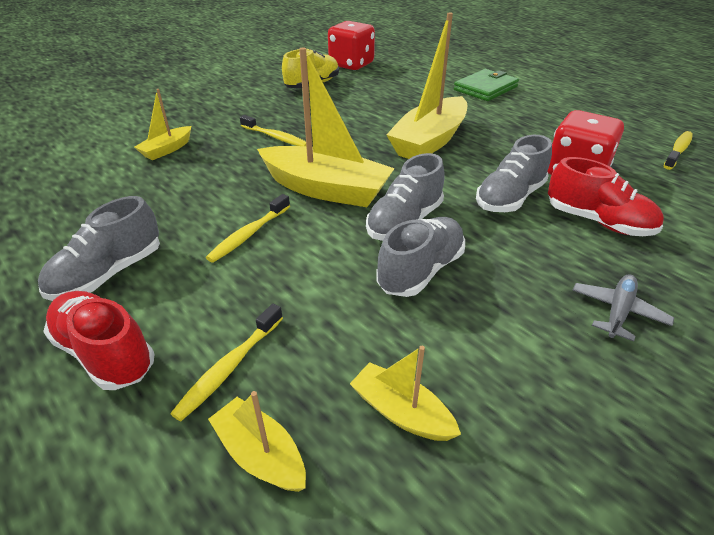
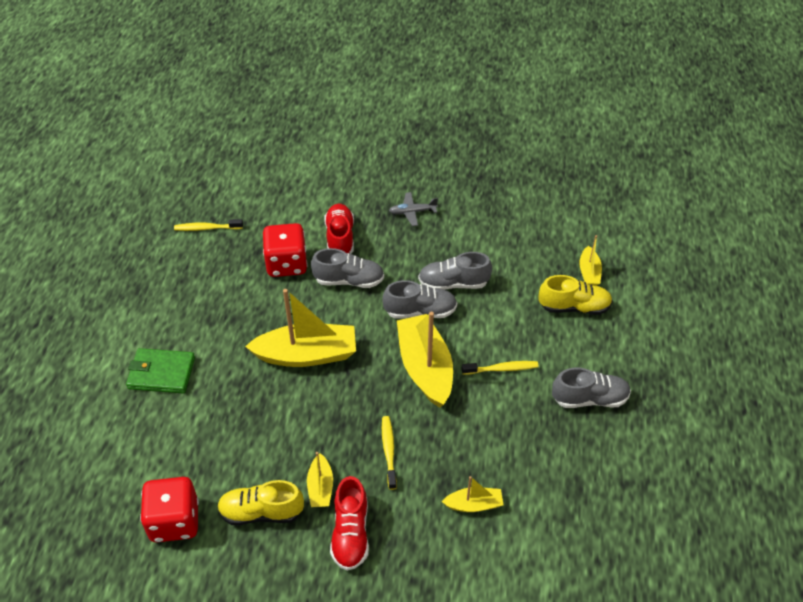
camera: 130 degrees left, 10 degrees up
red shoe [43,291,155,390] -> red shoe moved to [330,476,369,571]
yellow toothbrush [170,304,283,421] -> yellow shoe [538,275,613,315]
yellow boat [350,346,461,441] -> yellow boat moved to [307,452,333,507]

